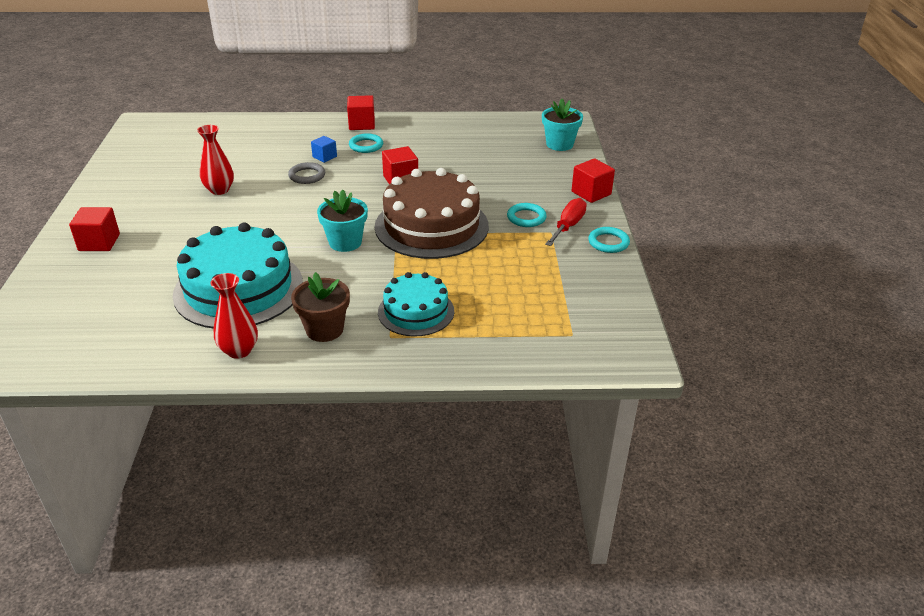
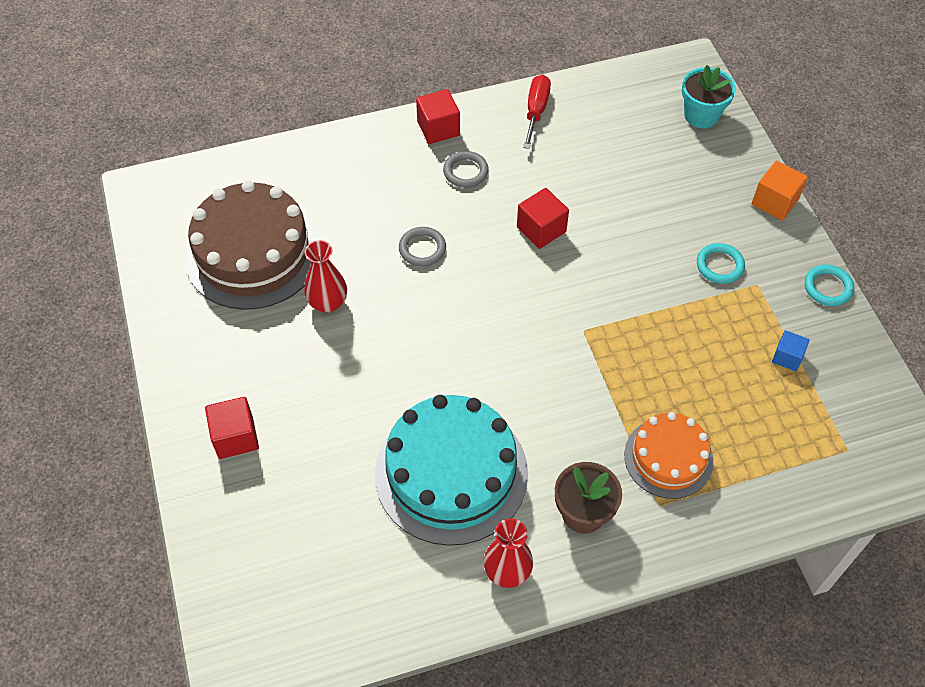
camera: 15 degrees left, 20 degrees up
blue cube [311,136,337,163] -> blue cube moved to [772,330,809,371]
turquoise flower pot [317,189,368,252] -> none
turquoise ring [349,133,383,153] -> grey ring [443,151,489,188]
brown cake [375,168,489,259] -> brown cake moved to [185,180,320,310]
turquoise cake [378,272,454,336] -> orange cake [624,412,713,499]
red screwdriver [545,198,587,246] -> red screwdriver moved to [523,75,551,149]
red cube [572,158,615,203] -> orange cube [752,161,808,221]

